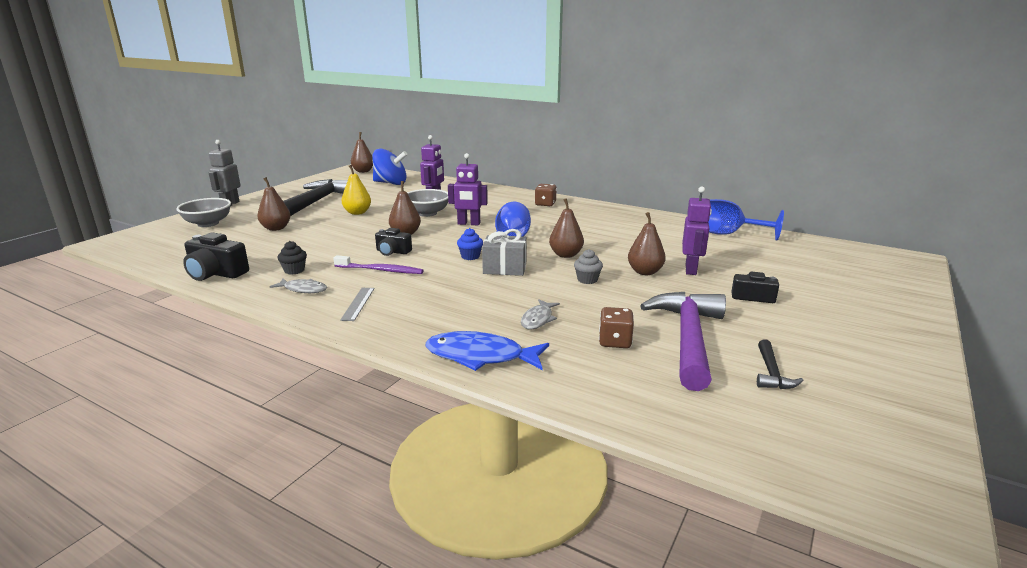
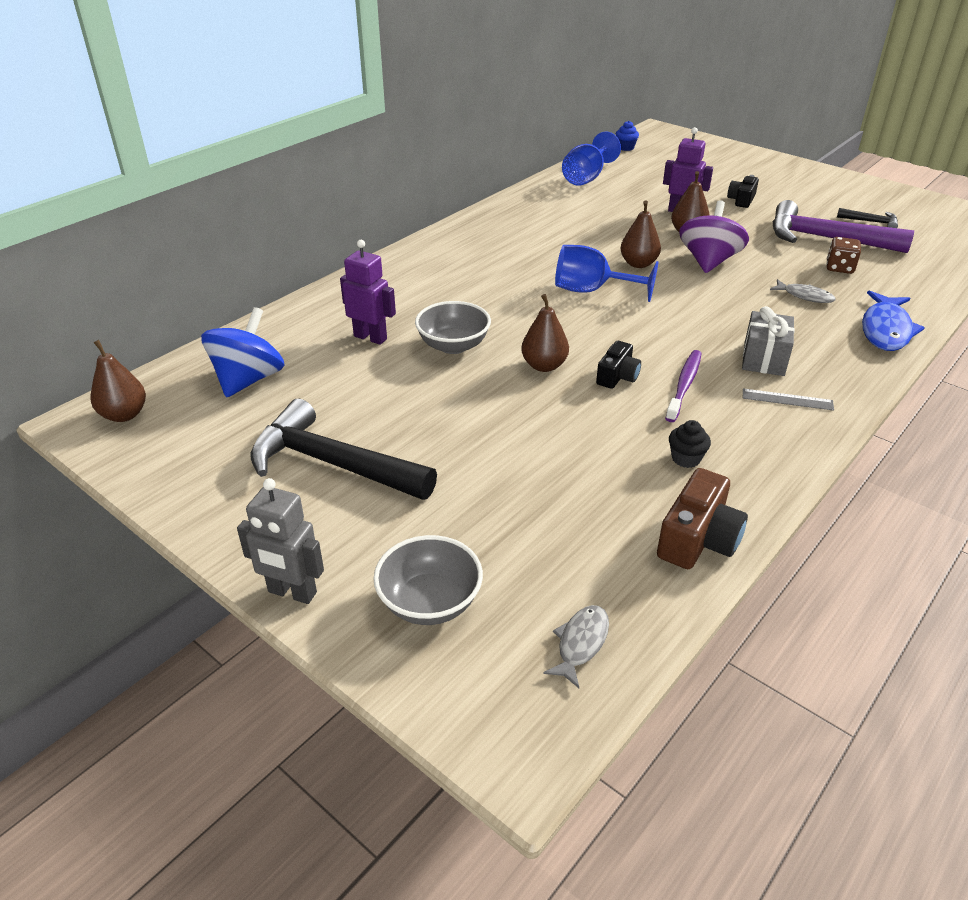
camera: 80 degrees left, 15 degrees up
black camera [183,232,249,281] -> brown camera [657,468,748,569]
brown pear [257,177,290,231] -> none
grey fish [270,278,327,293] -> grey fish moved to [543,605,609,688]
yellow pear [342,165,371,215] -> none
purple robot [448,153,488,225] -> none
blue cupcake [457,228,483,260] -> blue cupcake moved to [616,121,639,151]
grey gift [482,229,527,276] -> grey gift moved to [742,306,795,376]
brown dice [535,184,557,206] -> none
grey cupcake [574,249,603,284] -> purple spinning top [679,200,749,273]

